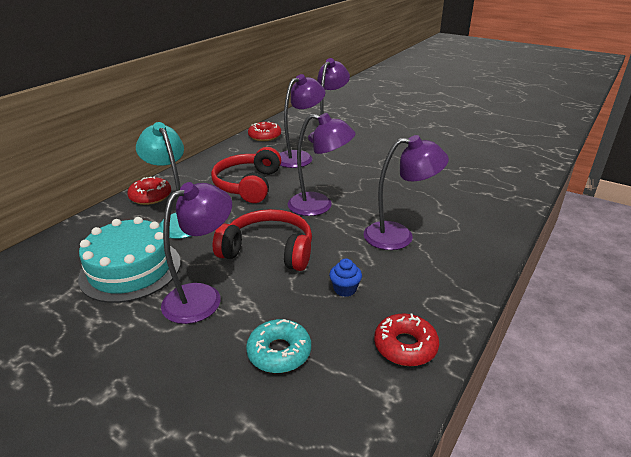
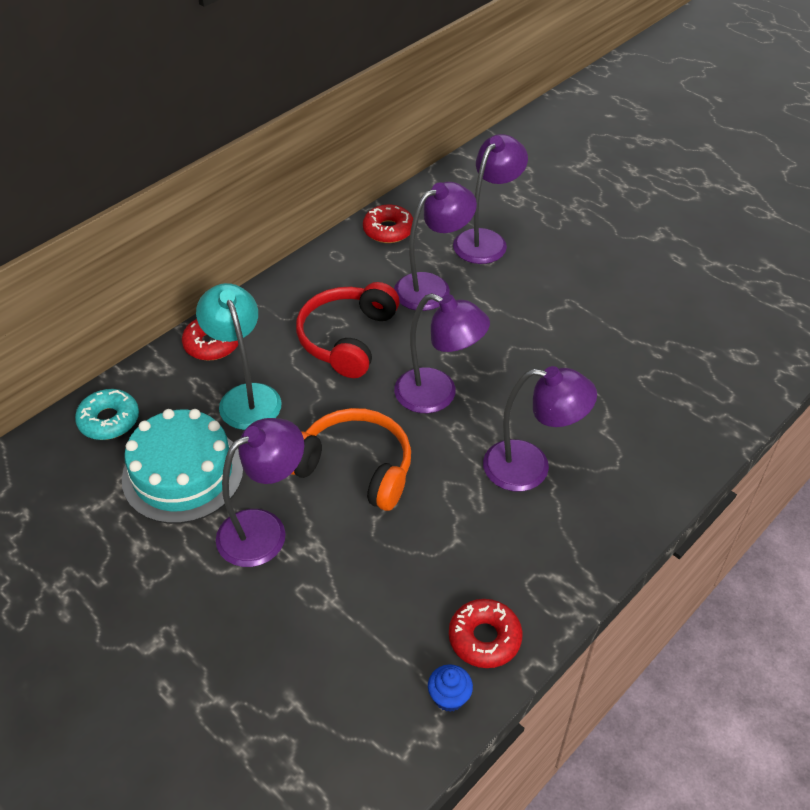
camera: 10 degrees right, 15 degrees up
red headphones [213,209,312,271] -> orange headphones [292,408,411,511]
turquoise donut [246,319,311,373] -> turquoise donut moved to [75,389,139,440]
blue cupcake [329,258,362,297] -> blue cupcake moved to [428,664,473,712]

